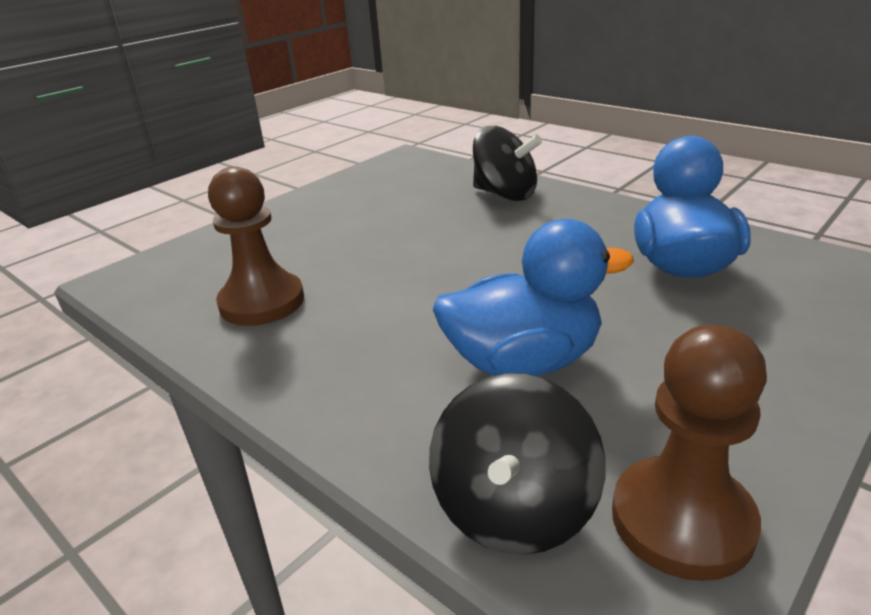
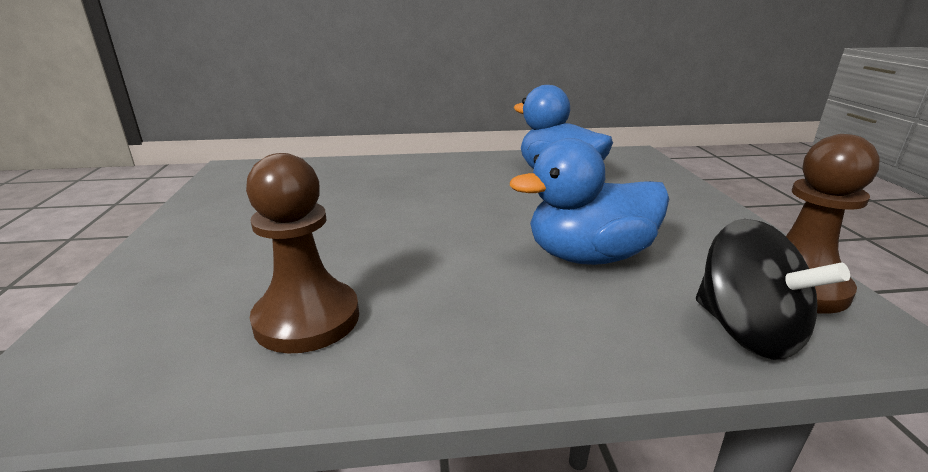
camera: 50 degrees left, 5 degrees down
blue duck [433,219,634,376] -> blue duck turned 135 degrees counterclockwise [510,138,669,265]
black spinning top [473,126,542,201] -> none

